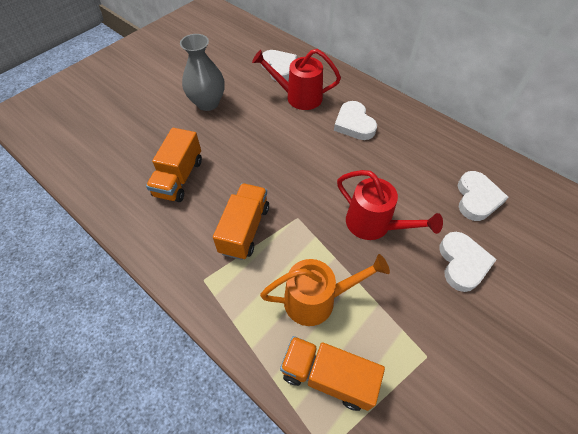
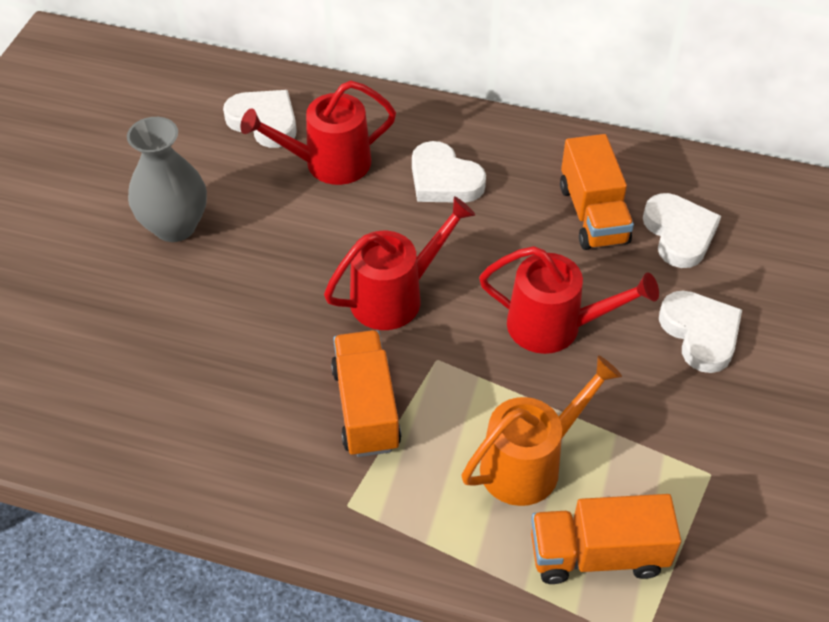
camera: 25 degrees left, 5 degrees down
orange truck [146,128,202,202] -> orange truck moved to [560,134,634,250]
none -> red watering can [324,196,475,330]

